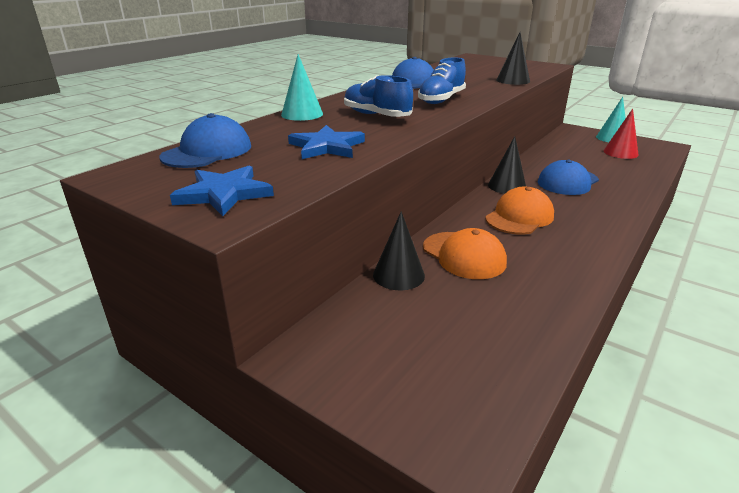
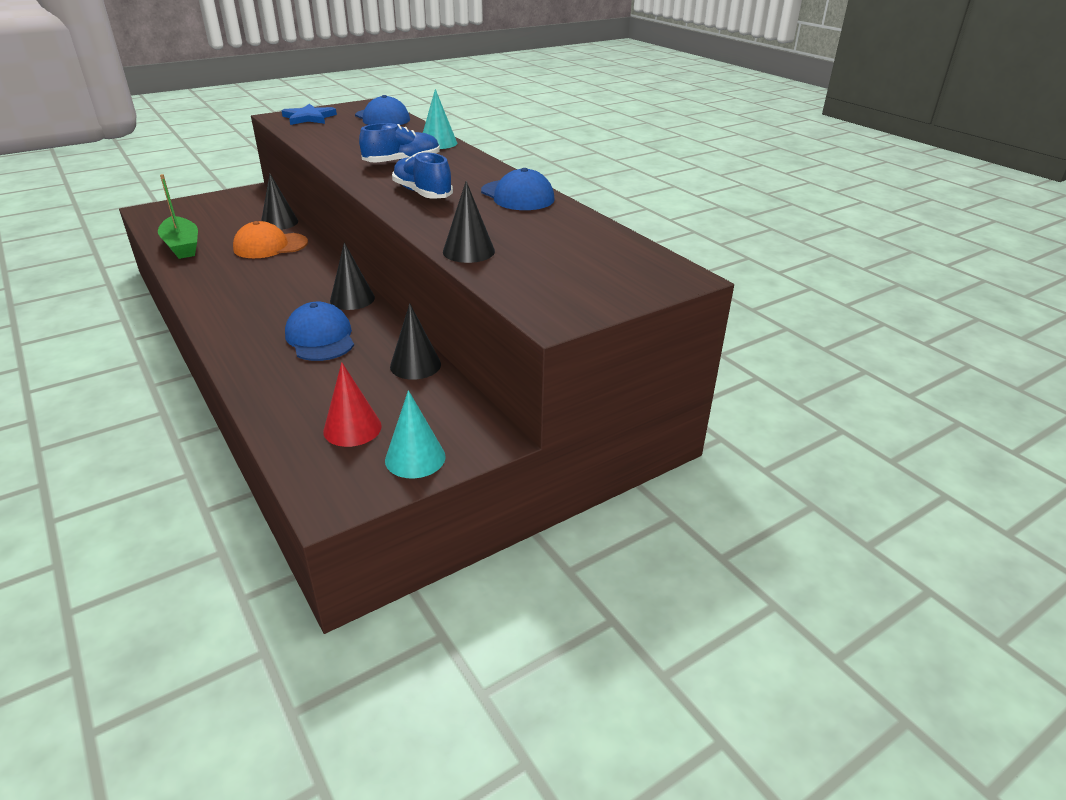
camera: 110 degrees right, 5 degrees up
blue star [288,125,365,159] -> none
orange cap [485,187,554,235] -> none
none -> green boat [158,174,198,259]
none -> black cone [390,303,441,380]

